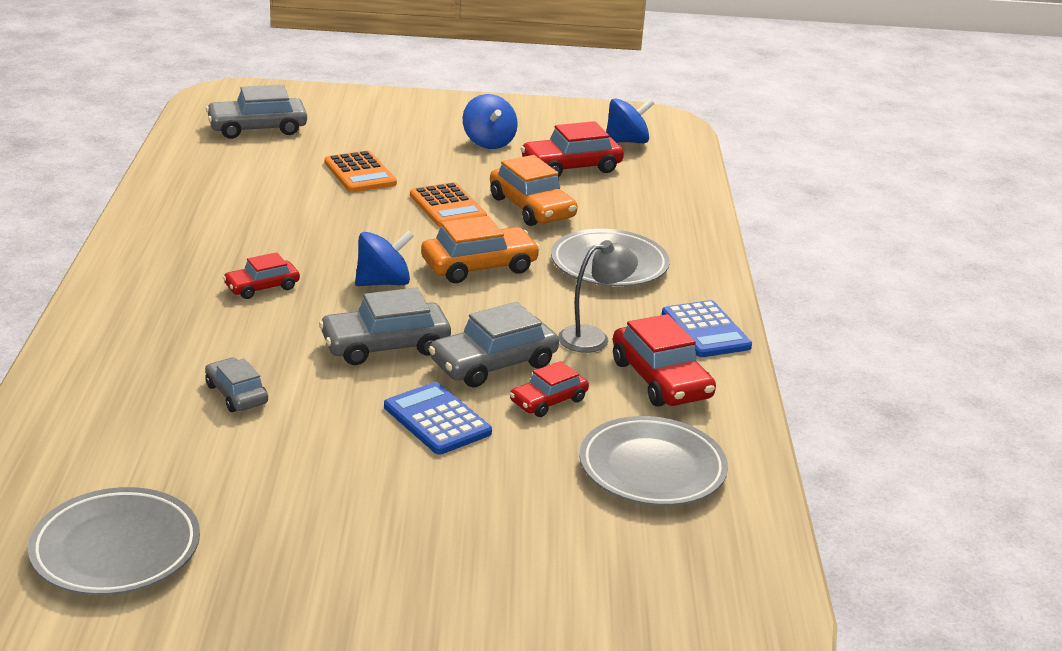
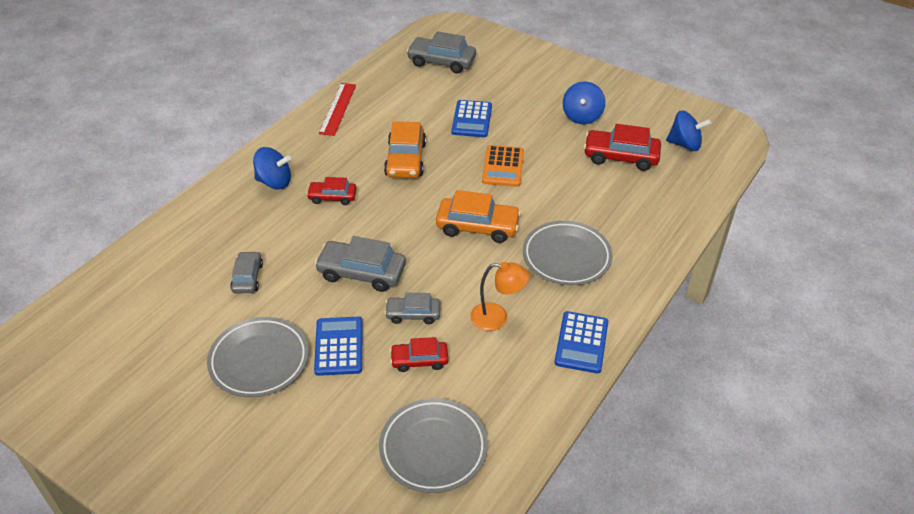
camera: 35 degrees right, 15 degrees up
grey plate [28,487,200,595] -> grey plate moved to [207,317,309,398]
orange calculator [324,150,397,192] -> blue calculator [451,100,492,137]
blue spinning top [355,231,414,286] -> blue spinning top moved to [253,147,291,189]
grey car [429,302,559,387] -> grey car [385,293,440,324], size x0.61
orange car [490,155,578,226] -> orange car moved to [384,121,426,178]
grey lamp [558,240,638,353] -> orange lamp [470,261,529,331]
red car [613,314,716,406] -> none
none -> red ruler [319,83,356,136]

